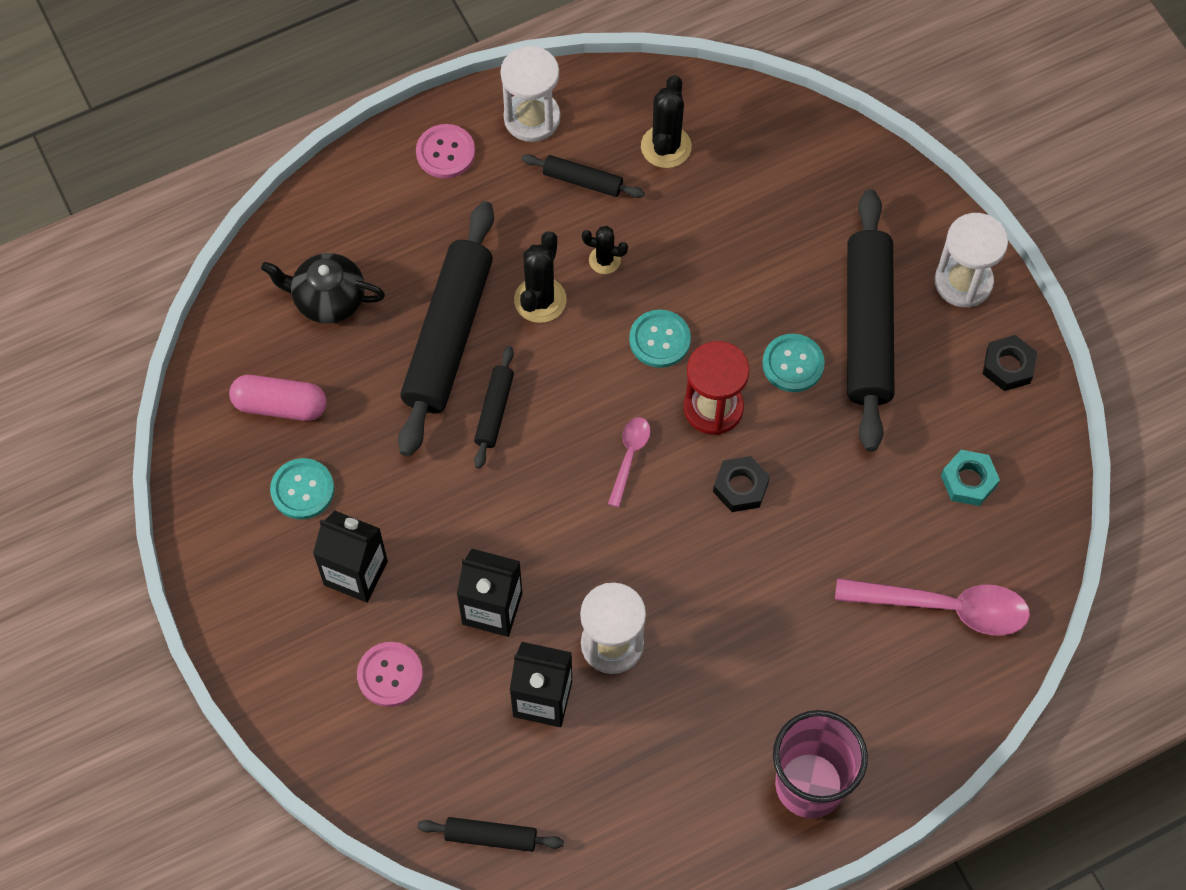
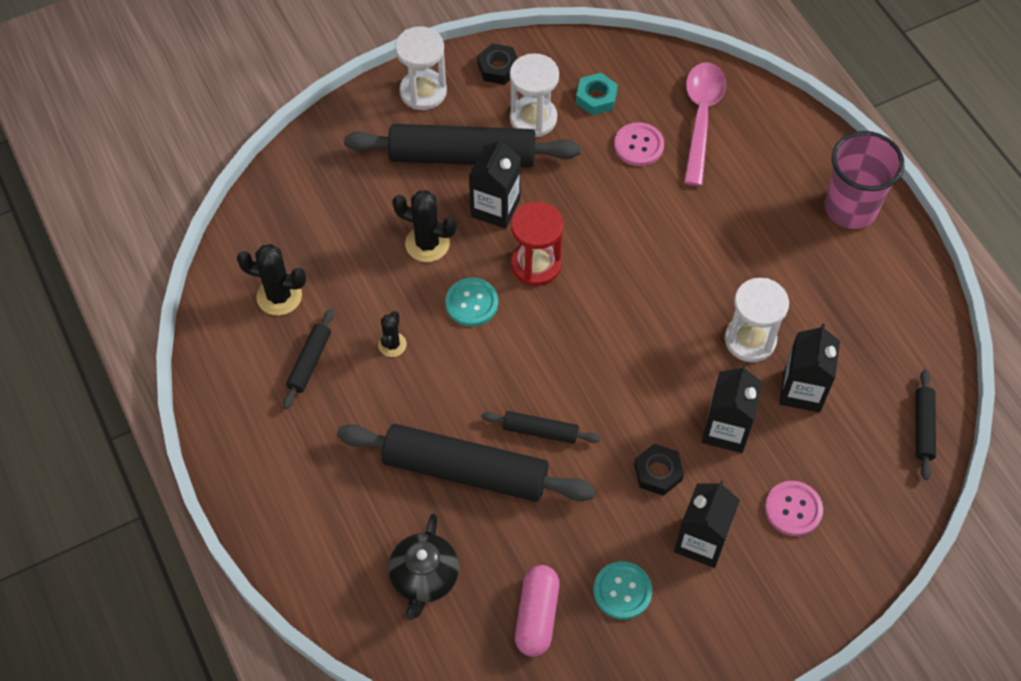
camera: 90 degrees left, 5 degrees down
pink button [416,124,475,178] -> pink button moved to [614,122,664,166]
white hourglass [501,46,560,142] -> white hourglass moved to [510,53,559,137]
black cactus [514,231,567,323] -> black cactus moved to [392,190,457,262]
pink spoon [608,417,650,507] -> none
black nut [713,456,770,512] -> black nut moved to [634,444,684,496]
turquoise button [762,334,825,392] -> black carton [469,137,521,229]

